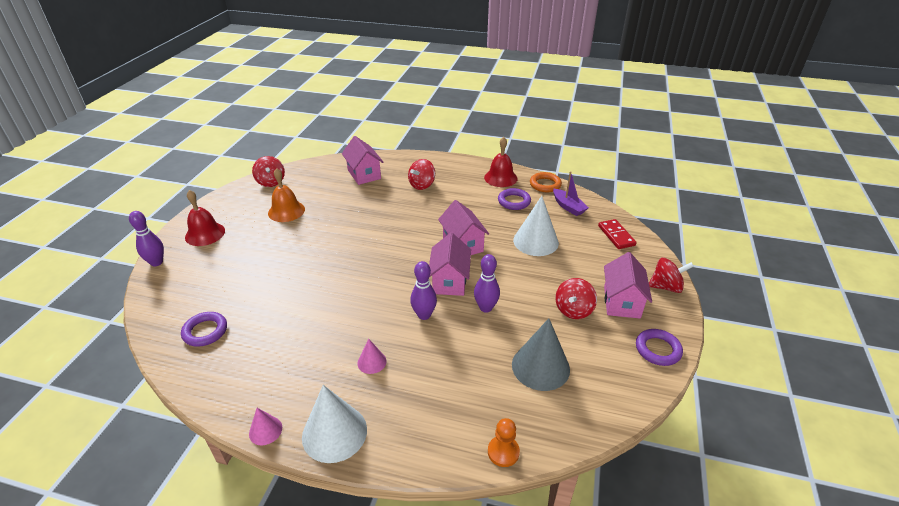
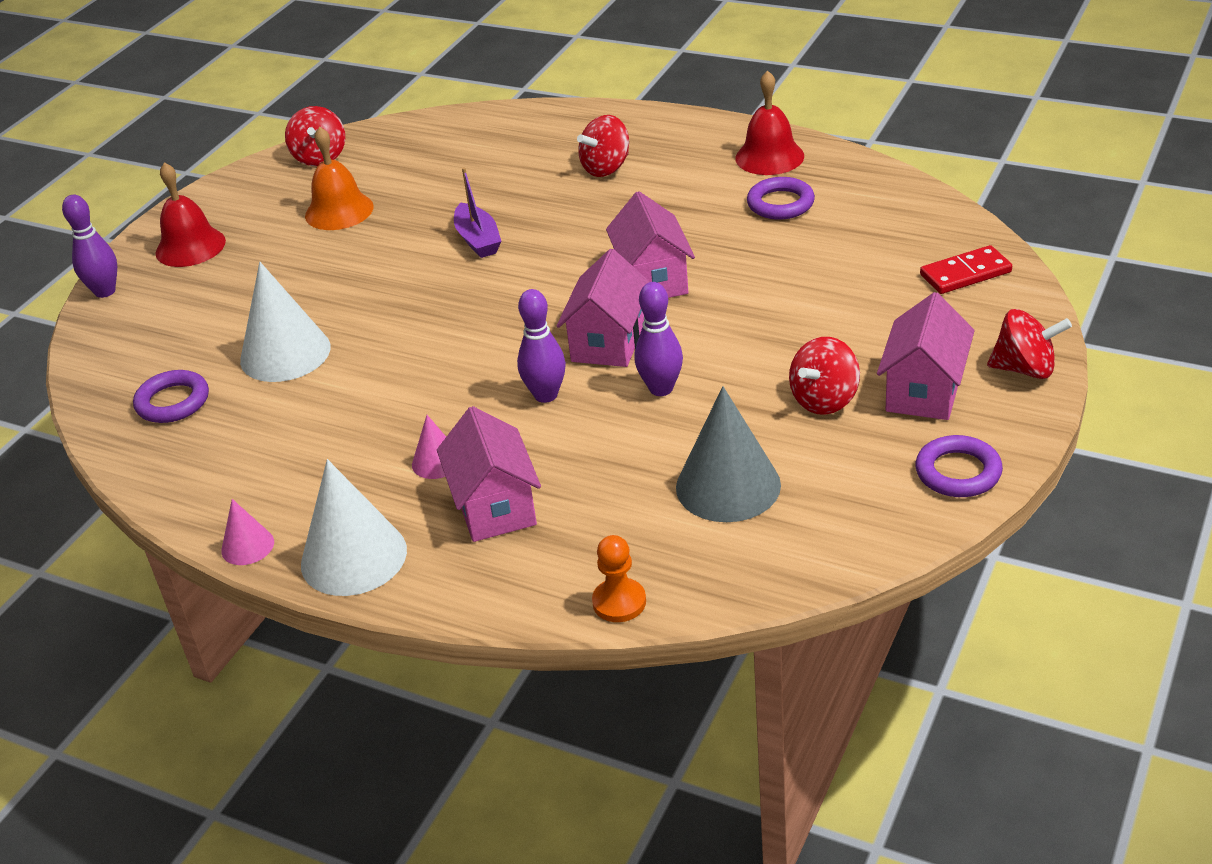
camera: 15 degrees right, 0 degrees up
pink house [342,136,383,185] -> pink house moved to [437,406,541,542]
white cone [513,196,559,256] -> white cone moved to [240,262,331,382]
orange ring [530,172,562,192] -> none
purple boat [553,171,589,216] -> purple boat moved to [454,167,501,258]
red domino [598,219,637,249] -> red domino turned 75 degrees clockwise [920,245,1012,294]

